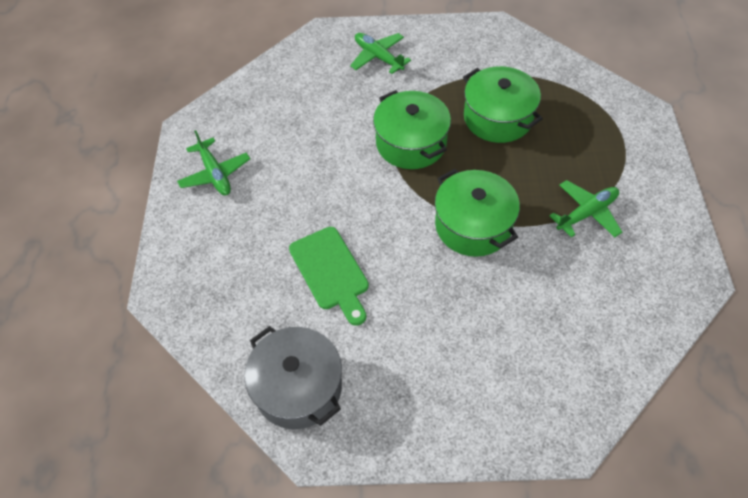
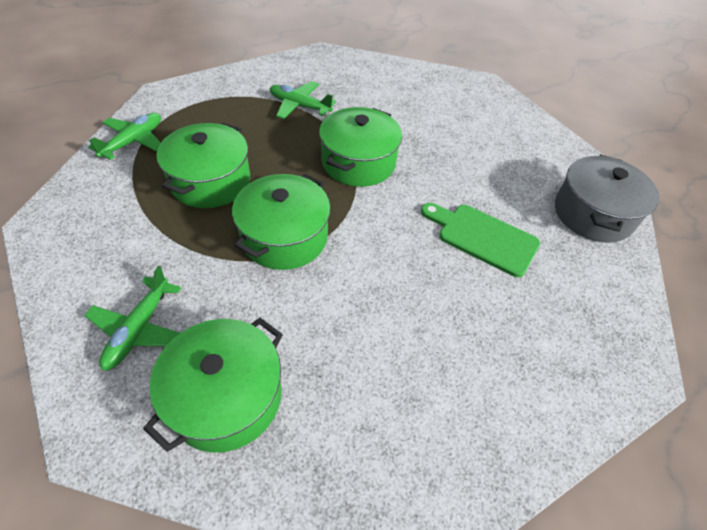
camera: 125 degrees left, 5 degrees down
green plane [177,130,250,195] -> green plane moved to [88,113,161,160]
green cutting board [289,227,369,326] -> green cutting board turned 90 degrees counterclockwise [421,203,540,277]
none -> green pot [143,318,283,453]

